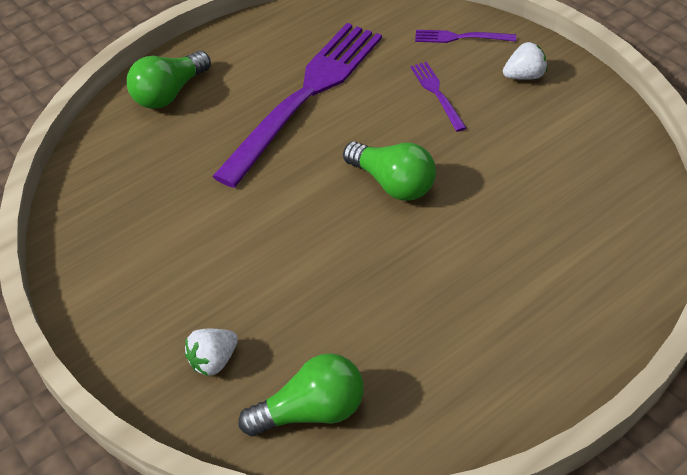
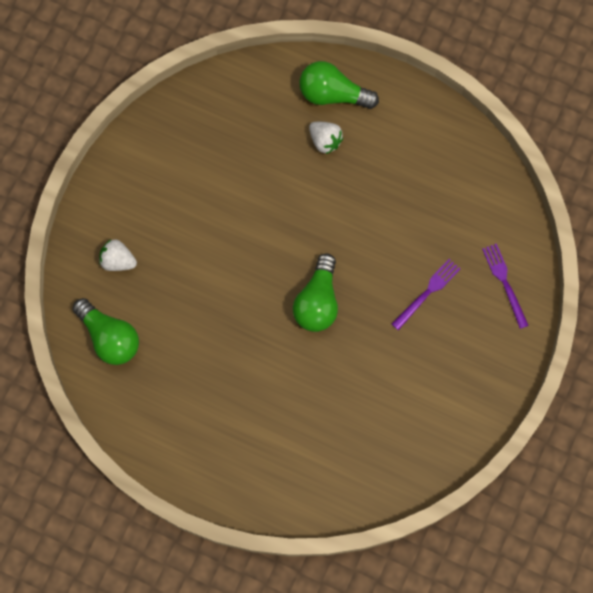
camera: 60 degrees right, 25 degrees up
purple fork [212,23,382,188] -> none
white strawberry [503,42,547,80] -> white strawberry moved to [309,122,343,154]

